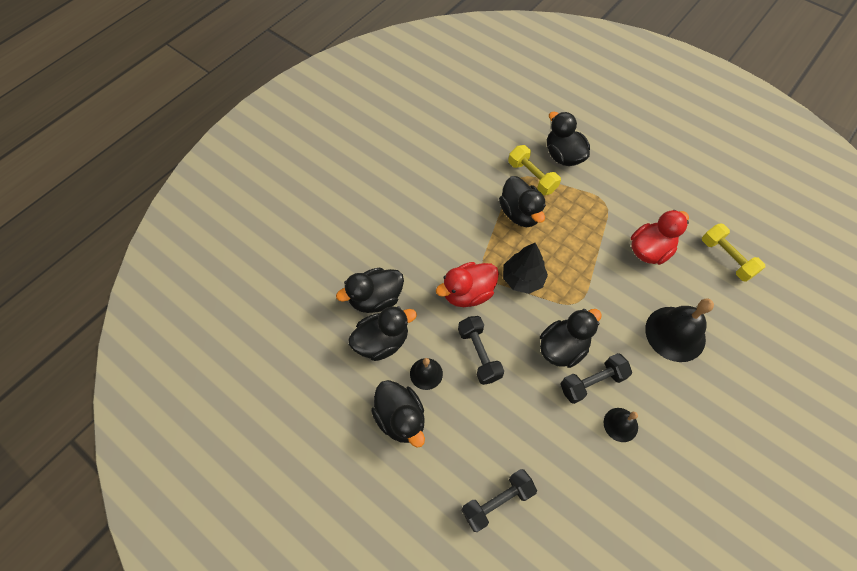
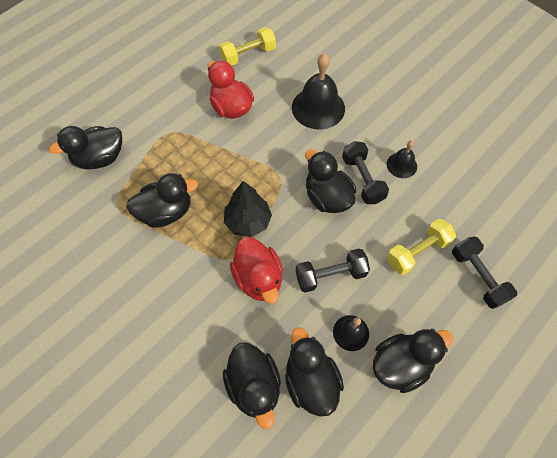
camera: 85 degrees left, 0 degrees up
yellow dumbbell [508,145,561,195] -> yellow dumbbell moved to [387,219,456,275]

